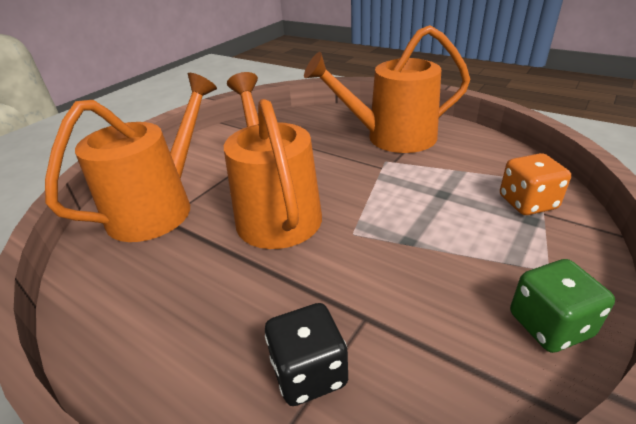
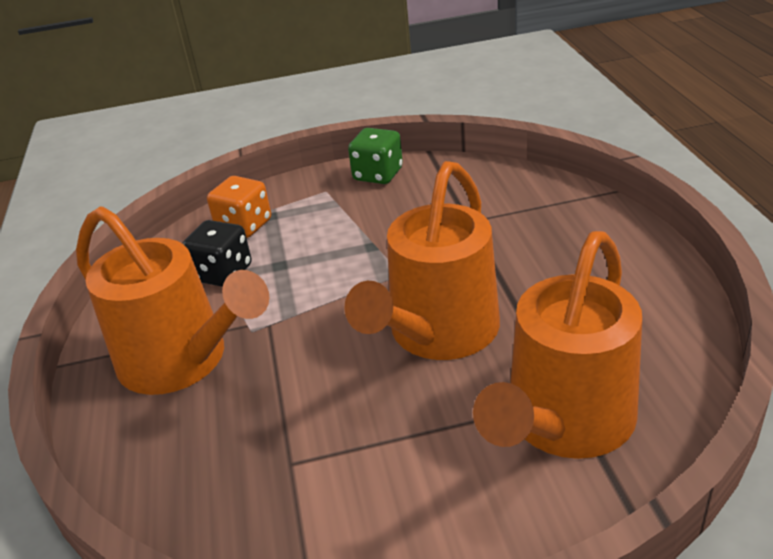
camera: 135 degrees left, 0 degrees up
orange watering can [45,73,217,242] -> orange watering can turned 45 degrees counterclockwise [473,231,642,459]
black dice [265,303,348,406] -> black dice moved to [182,220,252,287]

